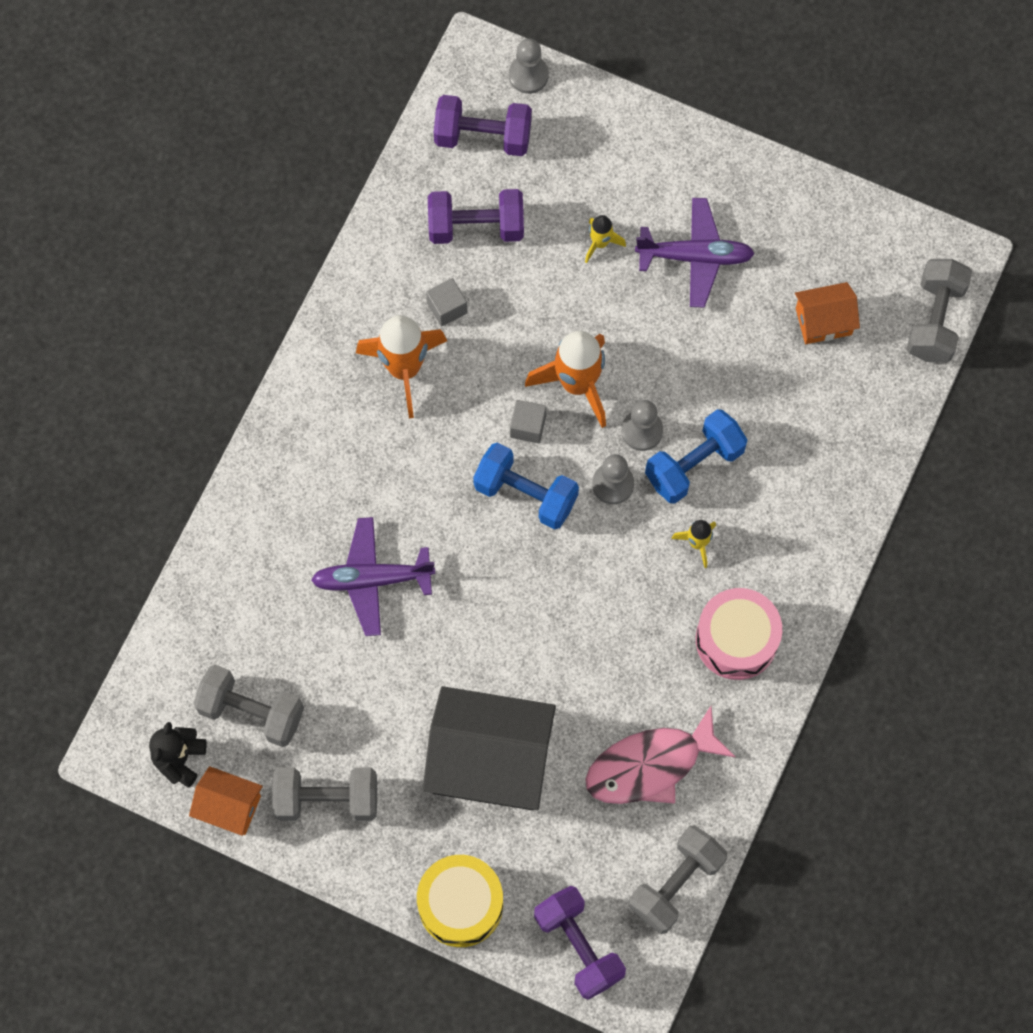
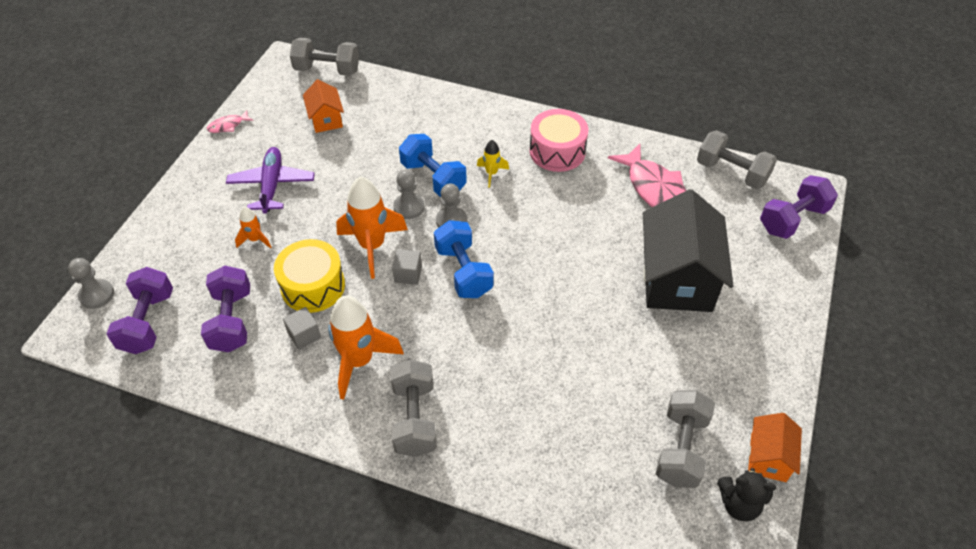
camera: 95 degrees left, 20 degrees down
grey dumbbell [272,767,377,821] -> grey dumbbell moved to [390,360,437,457]
purple plane [311,517,435,636] -> none
yellow drum [417,855,503,947] -> yellow drum moved to [274,239,345,313]
blue dumbbell [473,443,579,529] -> blue dumbbell turned 45 degrees counterclockwise [434,220,494,298]
yellow rocket [585,215,626,263] -> orange rocket [235,207,271,248]
none -> pink fish [207,110,254,133]

